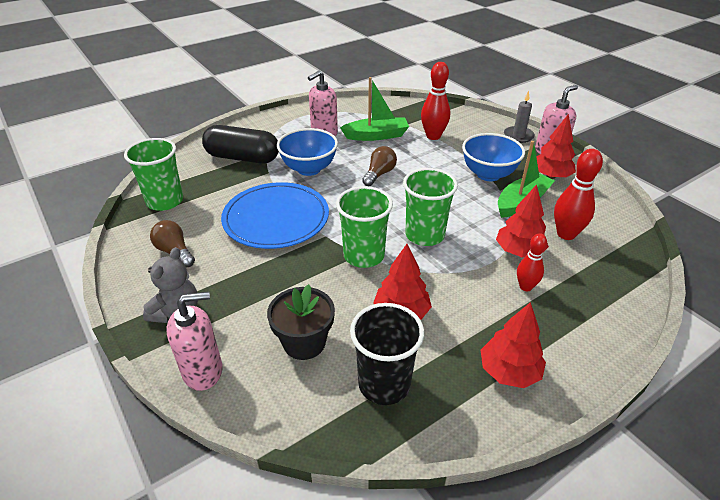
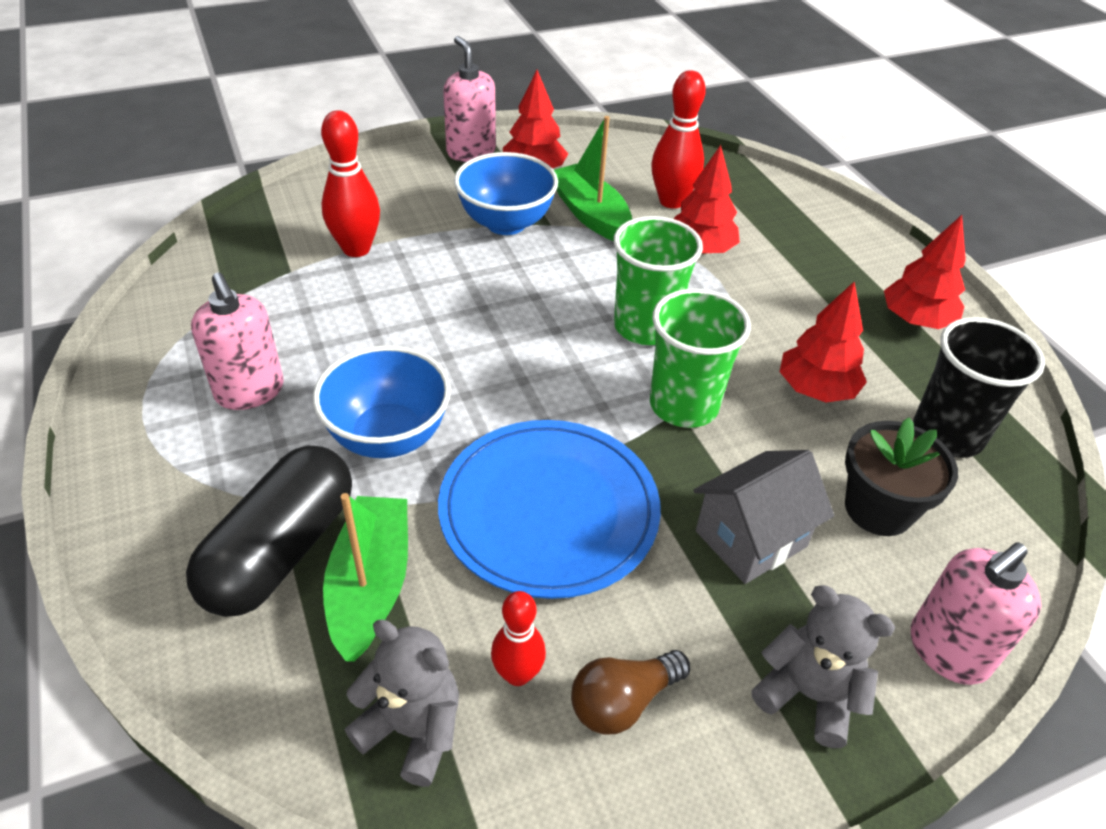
camera: 80 degrees left, 5 degrees up
green cup [124,138,183,211] -> grey teddy bear [345,619,459,787]
pink soap dispenser [166,292,223,391] -> pink soap dispenser turned 120 degrees counterclockwise [911,542,1041,685]
green boat [340,77,409,141] -> green boat moved to [323,493,408,662]
brown light bulb [362,146,397,186] -> none
grey candle [504,91,535,143] -> none
red bowling pin [517,233,547,291] -> red bowling pin moved to [491,591,546,686]
none -> grey house [693,450,834,584]

